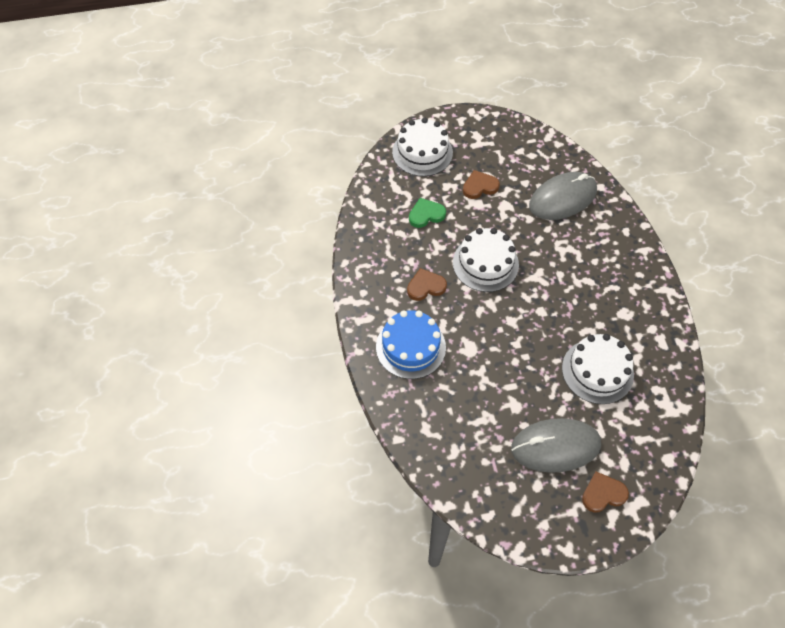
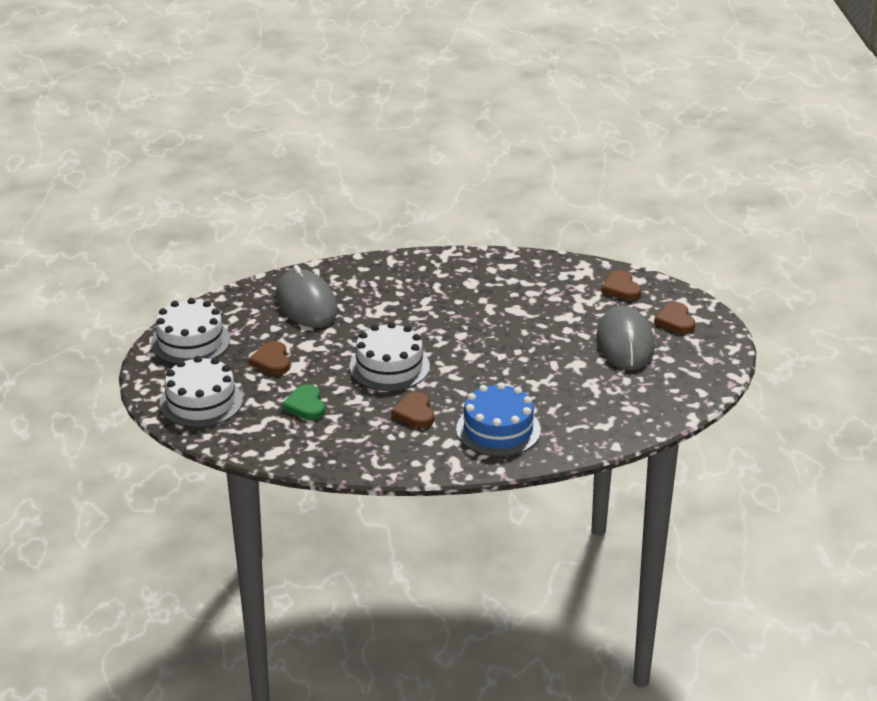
camera: 85 degrees left, 25 degrees down
white cake [562,334,634,404] -> white cake moved to [151,298,230,364]
none -> brown heart [601,270,642,301]

